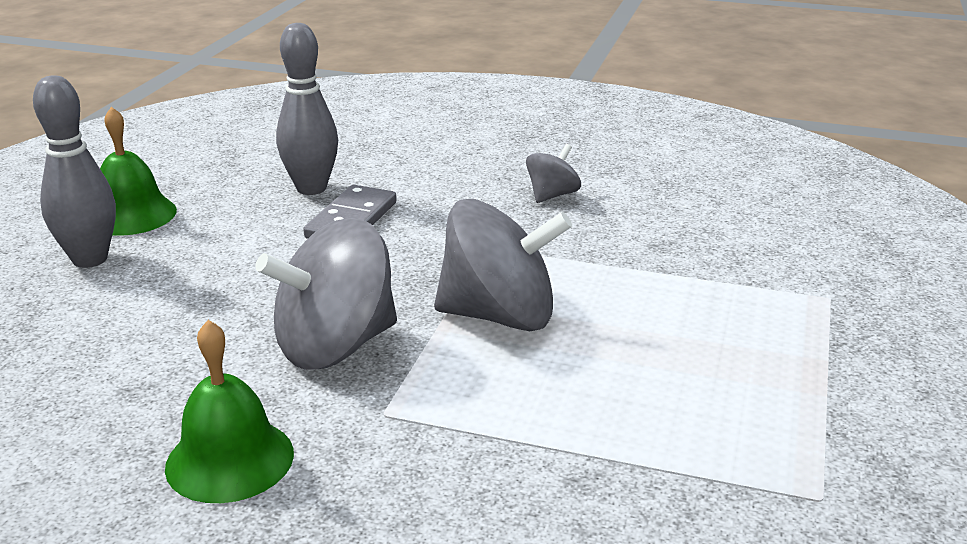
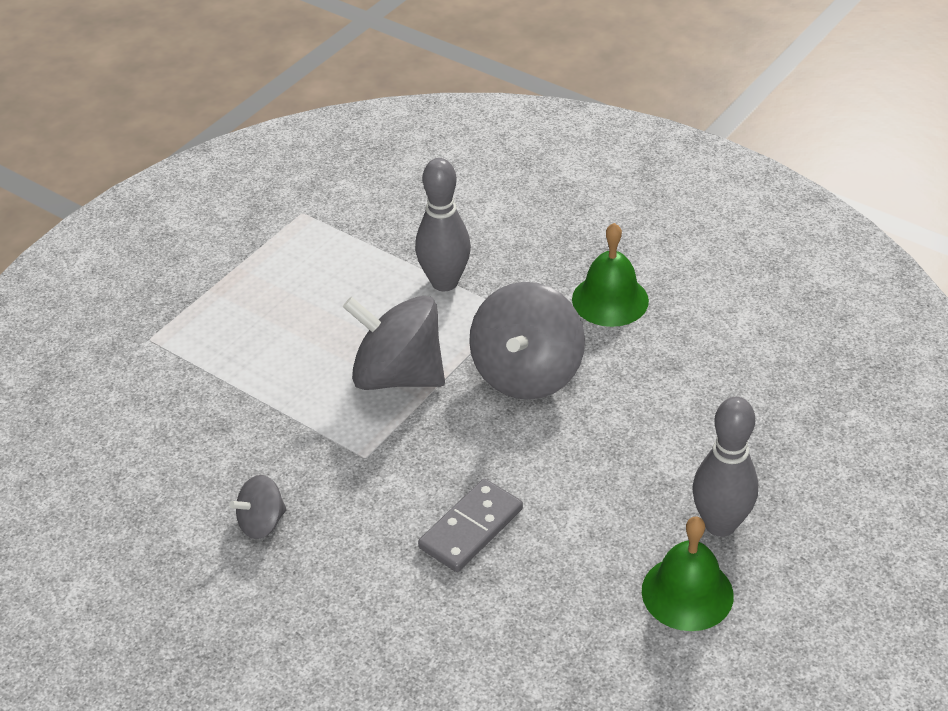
camera: 160 degrees left, 15 degrees up
grey spinning top [255,218,397,370] -> grey spinning top turned 120 degrees clockwise [469,282,585,400]
grey bowling pin [276,23,338,195] -> grey bowling pin moved to [415,158,471,291]

